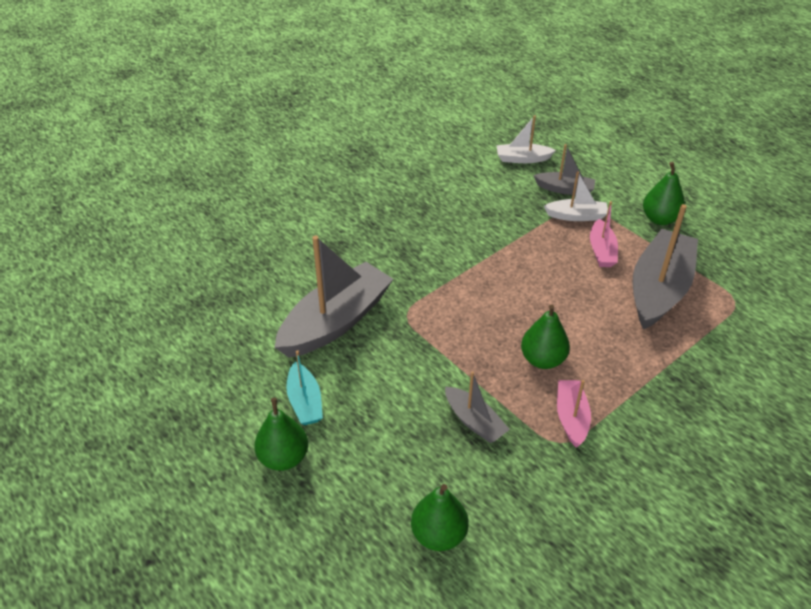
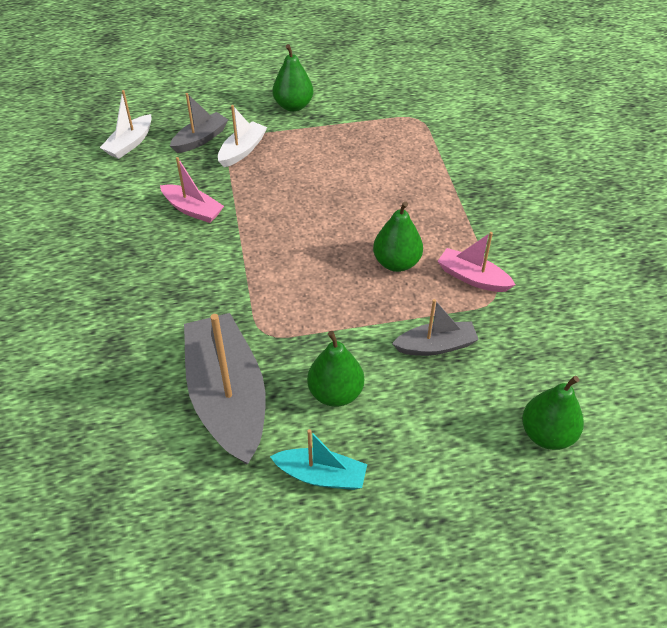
camera: 60 degrees left, 5 degrees up
green pear [254,398,308,471] -> green pear moved to [307,331,364,407]
pink boat [590,201,618,267] -> pink boat moved to [160,157,224,223]
grey boat [633,204,698,330] -> none

